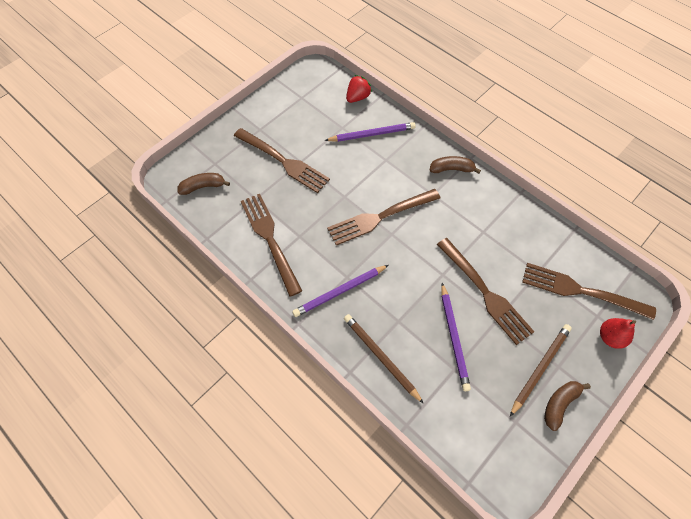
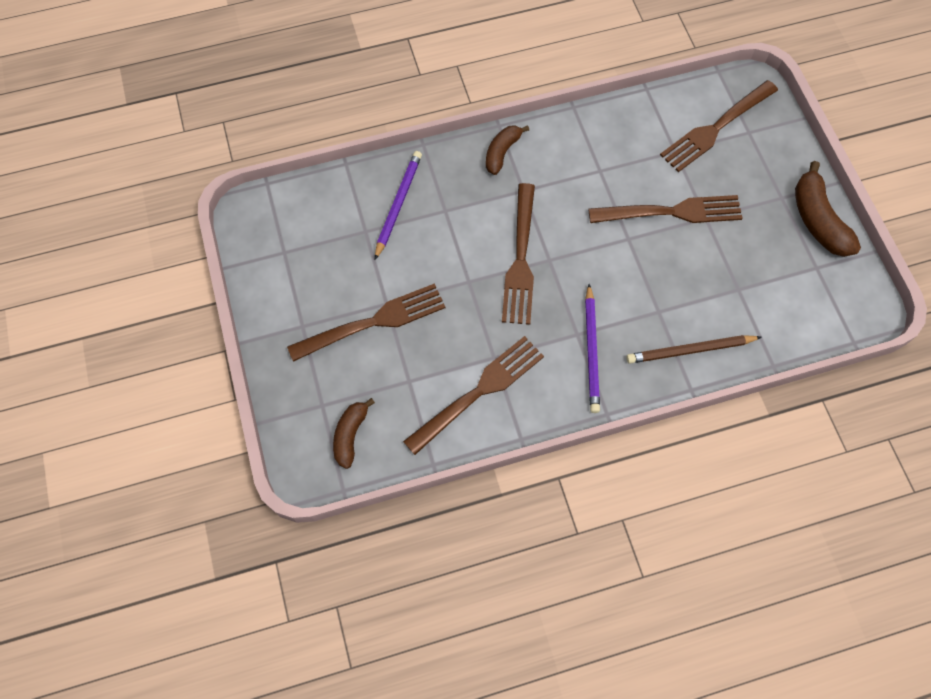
camera: 60 degrees left, 5 degrees up
brown fork [241,194,302,297] -> brown fork turned 135 degrees clockwise [403,336,544,455]
red strawberry [346,75,372,103] -> none
purple pencil [441,283,471,391] -> none
brown pencil [510,324,572,417] -> none
brown banana [544,381,591,431] -> brown banana [795,161,861,257], size x1.58
red pear [600,318,636,349] -> none

